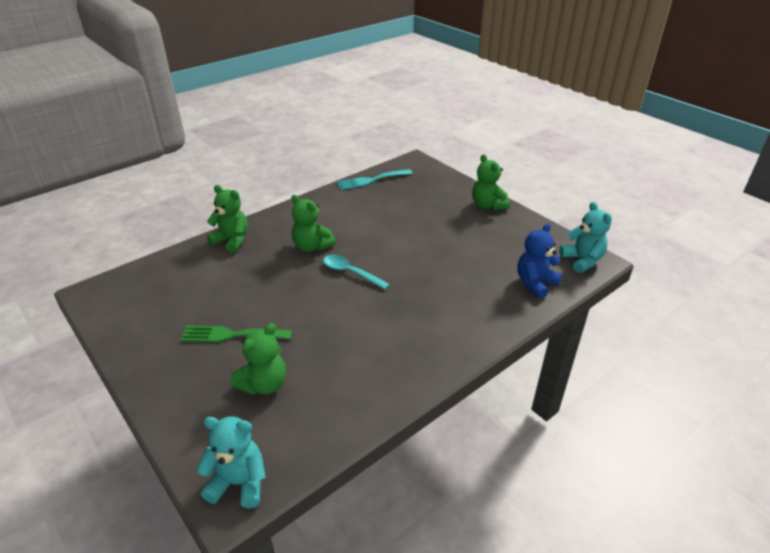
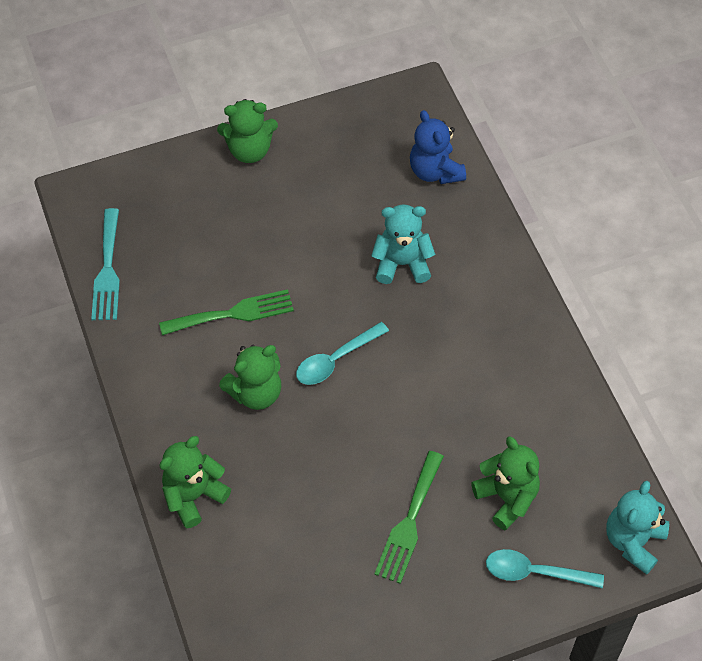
camera: 70 degrees left, 20 degrees up
turquoise teddy bear [559,202,612,273] -> turquoise teddy bear moved to [371,204,436,284]
none -> green fork [159,289,294,335]
none -> turquoise spoon [486,549,604,588]

